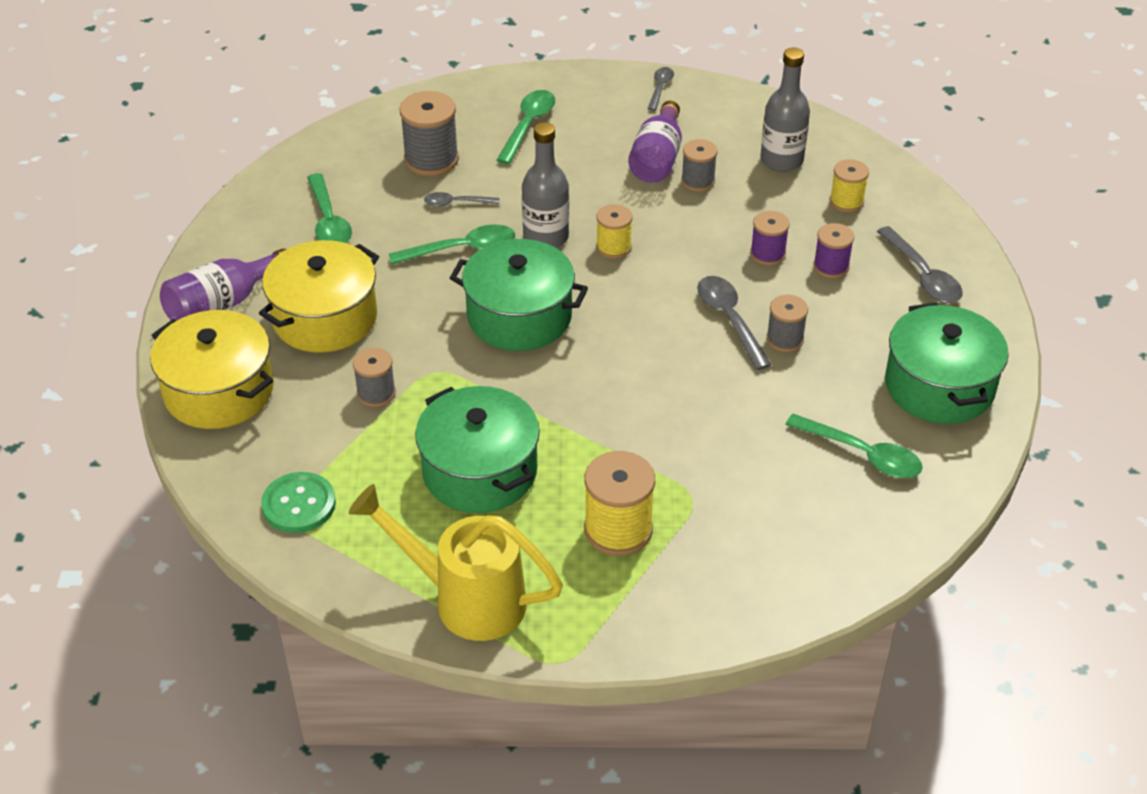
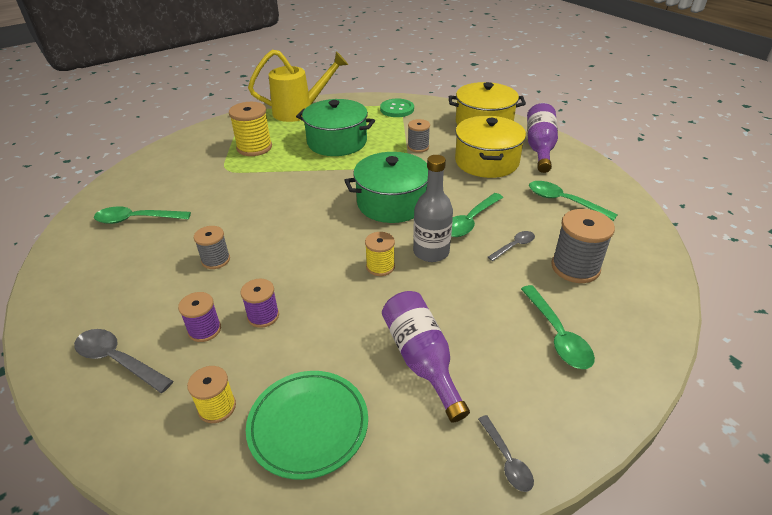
camera: 145 degrees right, 5 degrees down
grey spool [681,139,718,192] -> none
grey spoon [697,276,772,370] -> none
grey bottle [760,47,810,172] -> green plate [246,371,368,480]
green pot [885,302,1009,424] -> none

